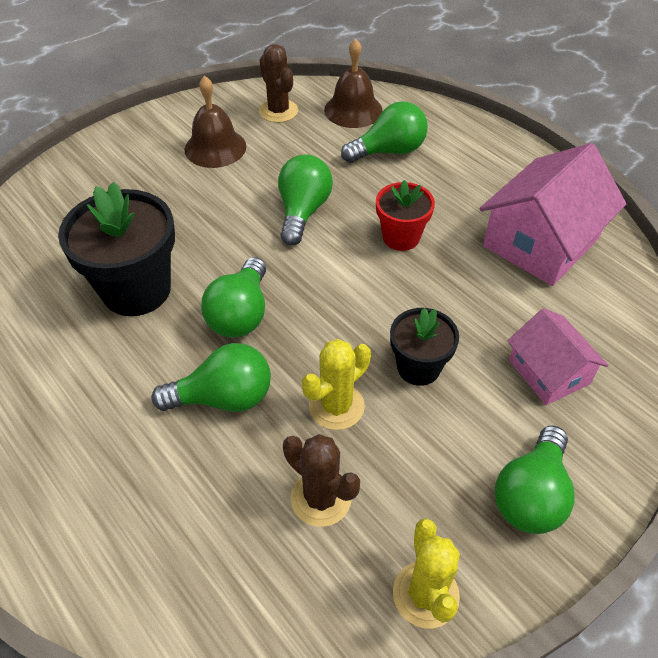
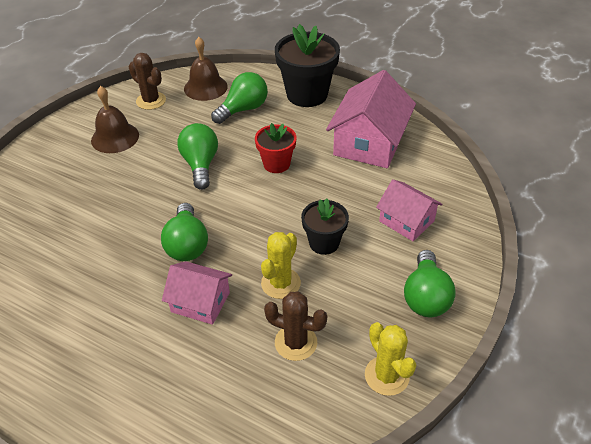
camera: 20 degrees left, 5 degrees down
black flower pot [58,182,175,316] -> black flower pot moved to [275,24,340,107]
green light bulb [151,343,271,412] -> pink house [162,261,232,325]

